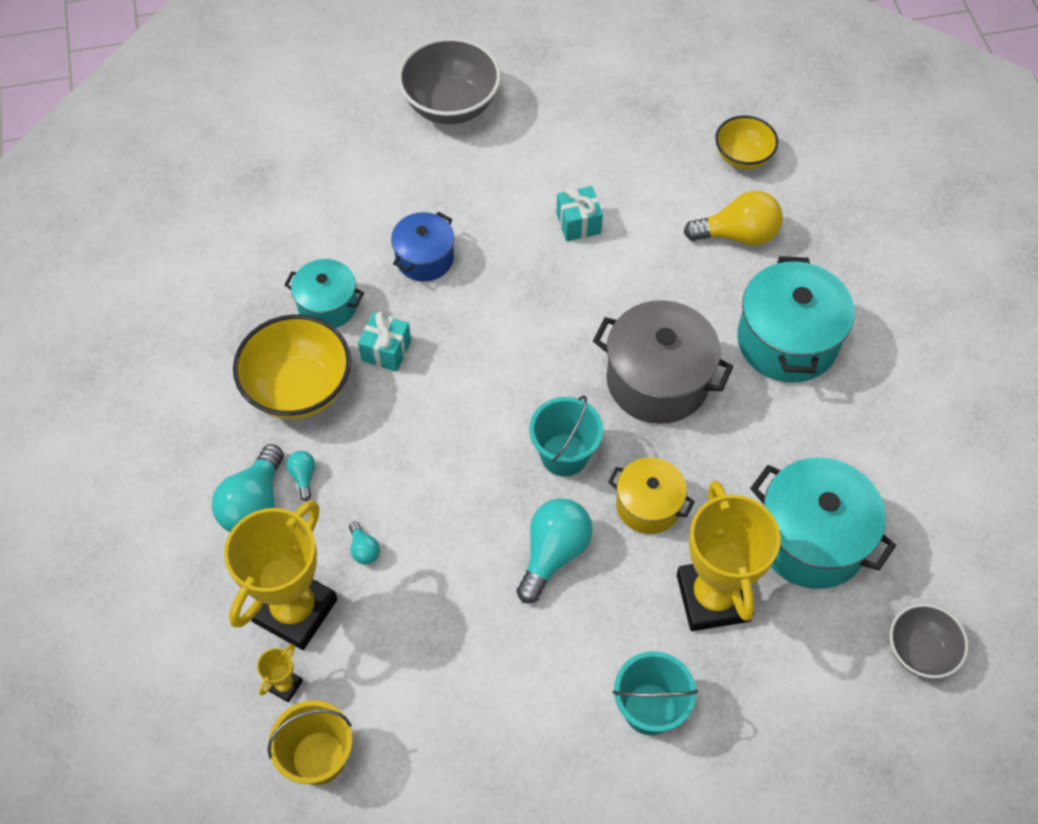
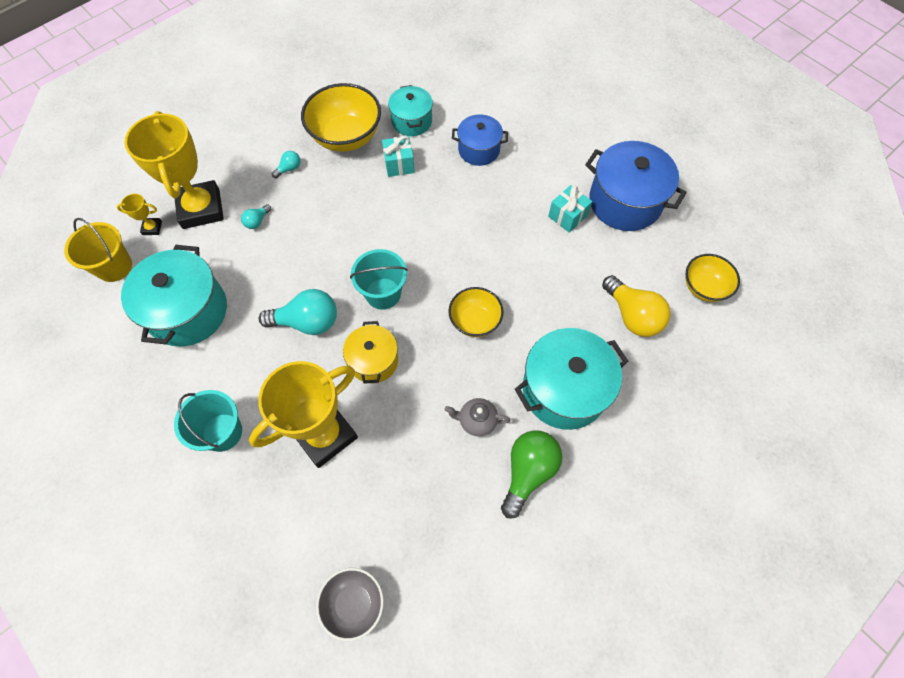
camera: 60 degrees right, 5 degrees up
turquoise light bulb [212,444,284,532] -> none
yellow trophy [224,500,337,650] -> yellow trophy turned 75 degrees clockwise [124,111,224,229]
grey bowl [398,37,501,124] -> none
grey pot [593,300,734,424] -> yellow bowl [448,287,504,337]
turquoise pot [750,457,896,589] -> turquoise pot moved to [121,245,227,346]
none -> grey teapot [444,398,511,437]
none -> green light bulb [501,430,563,519]
none -> blue pot [585,141,687,231]

